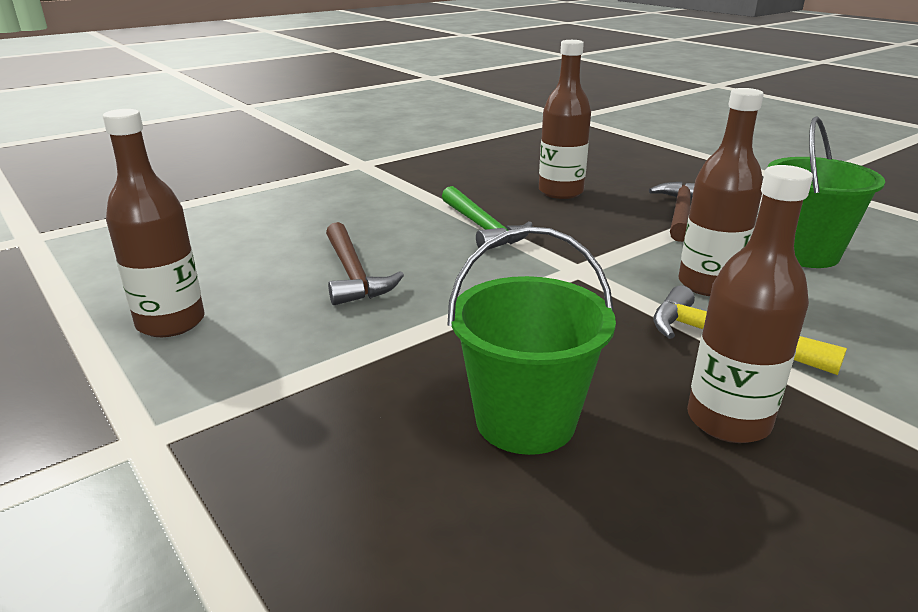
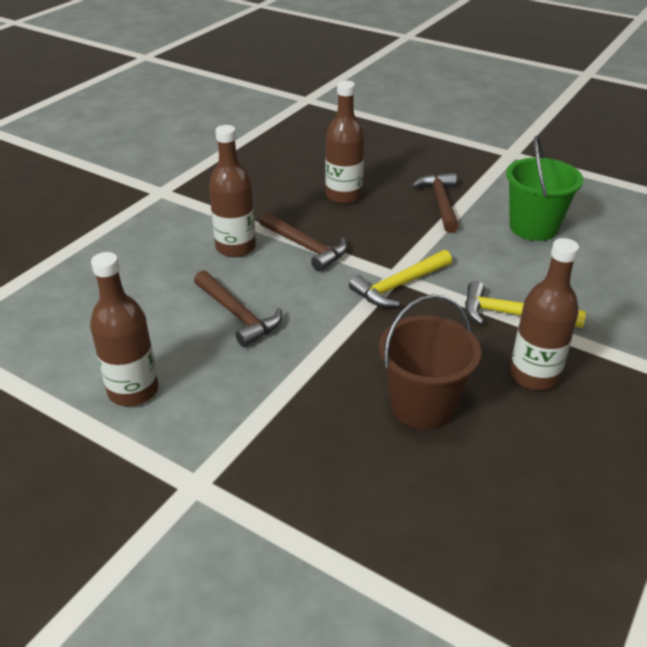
camera: 20 degrees left, 10 degrees up
green hammer [442,186,532,250] -> brown hammer [259,212,348,271]
green bucket [448,226,616,455] -> brown bucket [379,294,481,430]
brown bottle [679,88,764,296] -> brown bottle moved to [209,125,256,257]
none -> yellow hammer [349,250,452,307]

